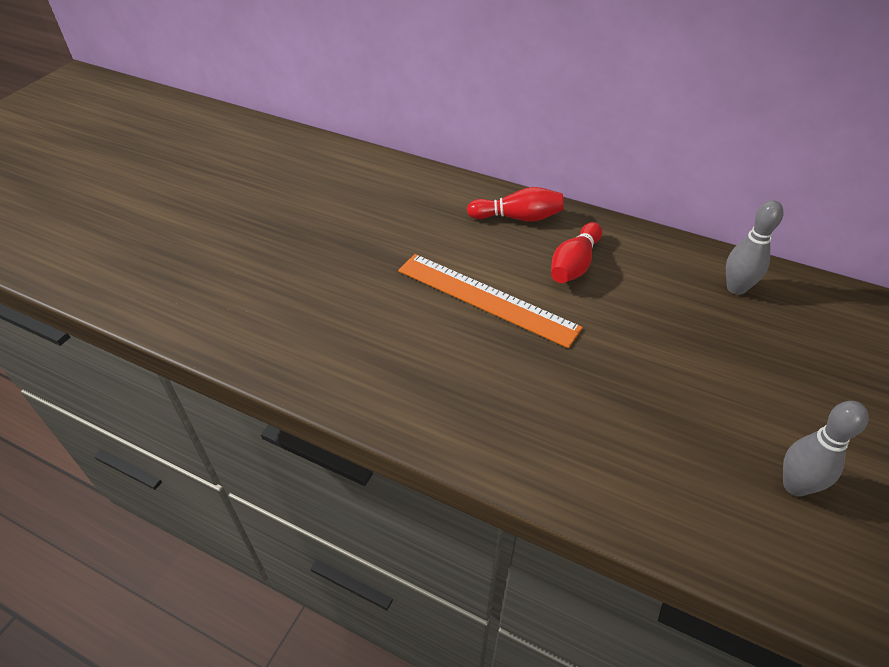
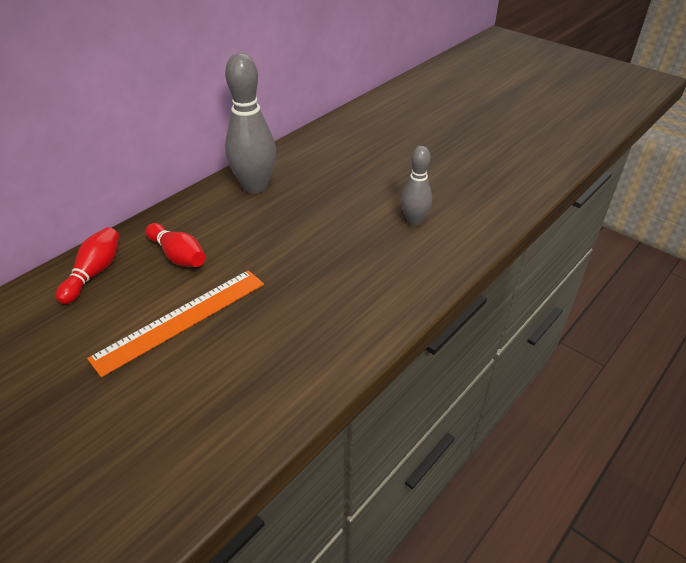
camera: 75 degrees left, 5 degrees down
grey bowling pin [726,200,784,295] -> grey bowling pin [225,53,276,194], size x1.72

